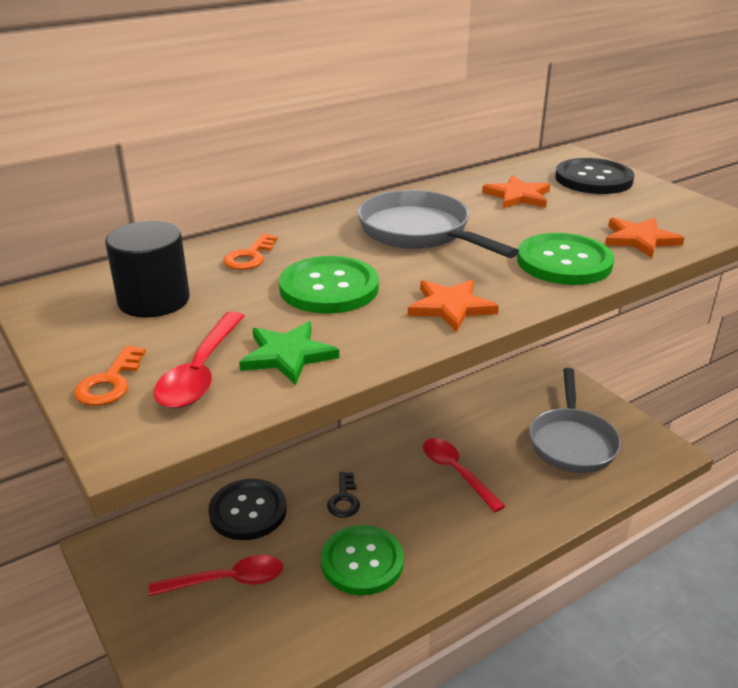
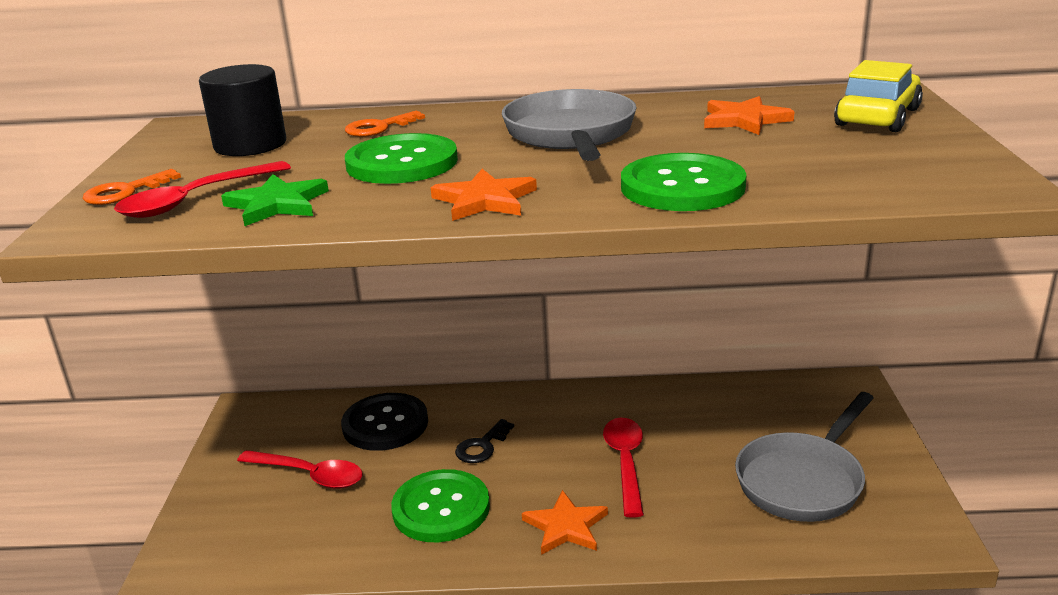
camera: 35 degrees right, 5 degrees down
black button [555,158,634,194] -> yellow car [834,60,923,132]
orange star [605,218,684,258] -> orange star moved to [522,490,608,555]

